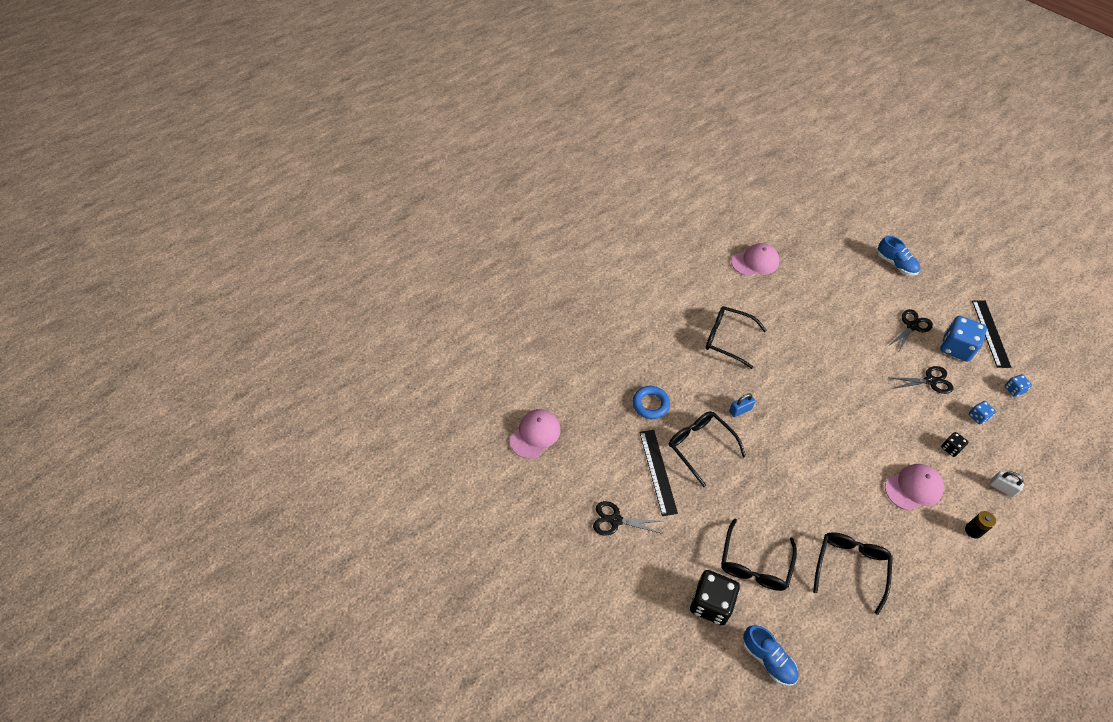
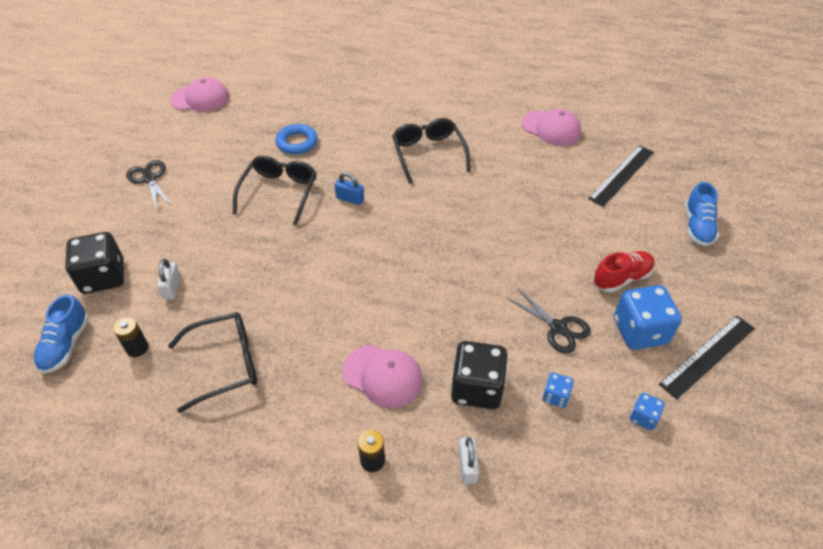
camera: 50 degrees right, 5 degrees down
black ruler [639,430,678,516] -> black ruler moved to [588,145,654,207]
black glasses [721,519,797,591] -> white padlock [157,259,181,299]
black scissors [888,309,933,353] -> red shoe [593,251,655,293]
black dice [941,432,968,457] -> black dice [451,341,507,409], size x2.03
none -> black battery [113,317,149,357]

